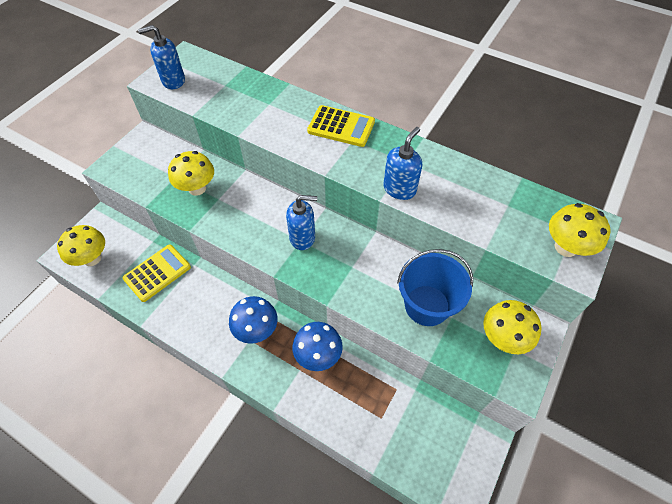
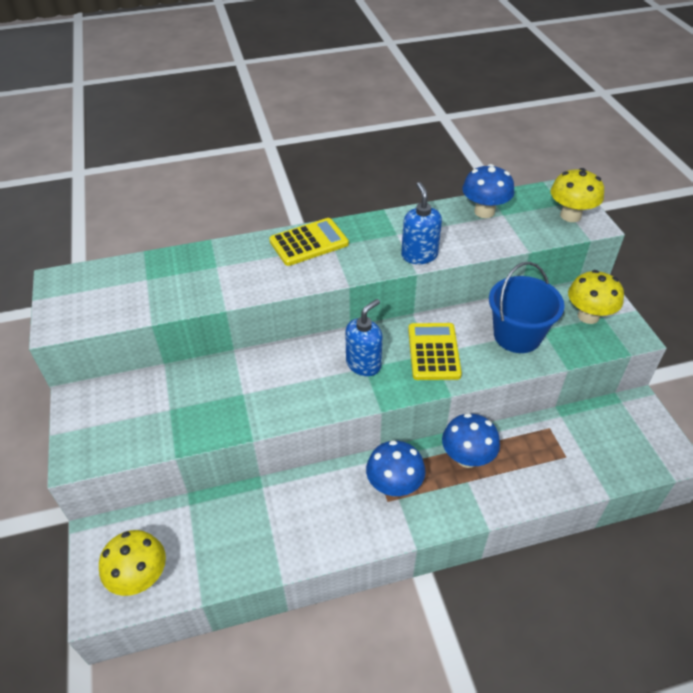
camera: 45 degrees left, 10 degrees down
yellow calculator [122,244,191,302] -> yellow calculator moved to [408,323,462,380]
blue soap dispenser [138,25,185,89] -> none
yellow mushroom [168,151,214,196] -> none
none -> blue mushroom [462,164,514,218]

